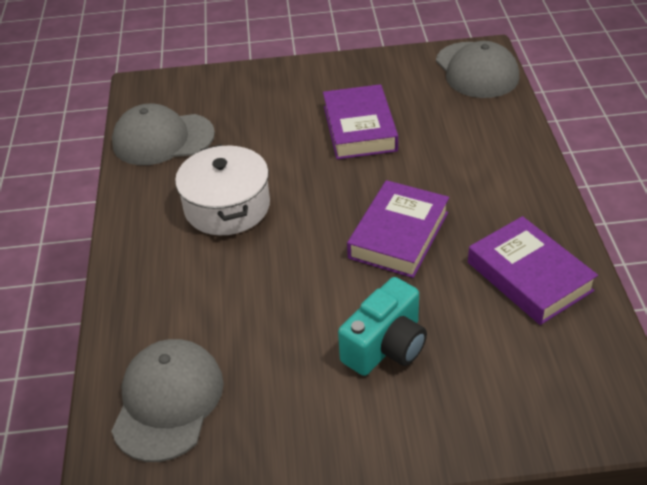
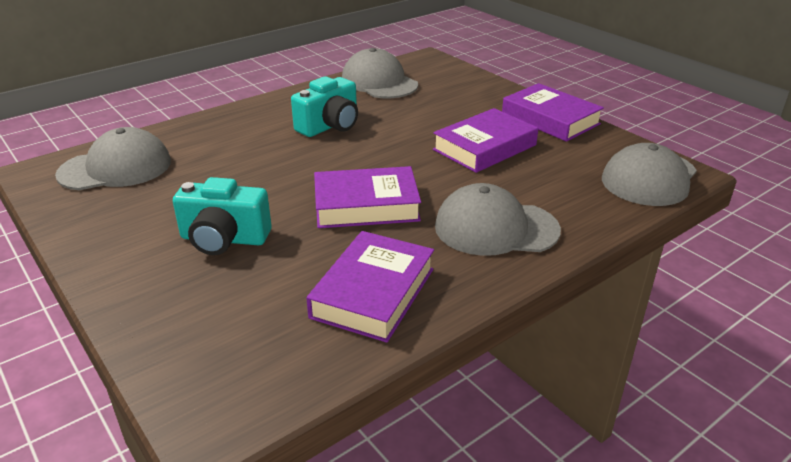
camera: 55 degrees right, 10 degrees down
white pot [175,144,270,235] -> turquoise camera [291,76,358,137]
none -> grey cap [435,183,561,256]
none -> purple book [502,83,604,142]

